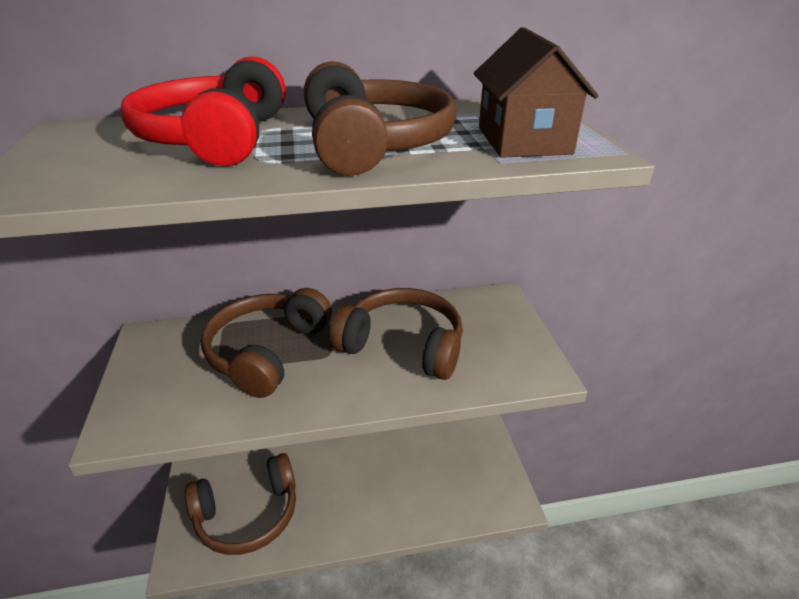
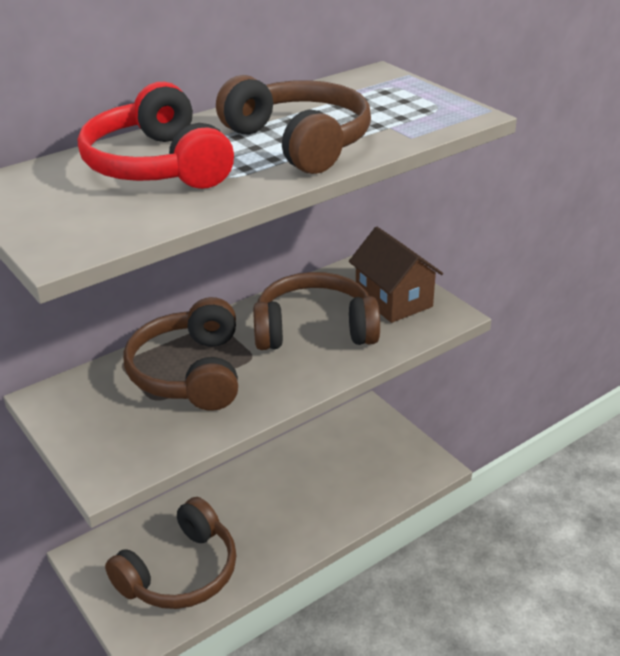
camera: 25 degrees left, 0 degrees up
brown house [474,27,598,158] -> brown house moved to [349,227,443,323]

